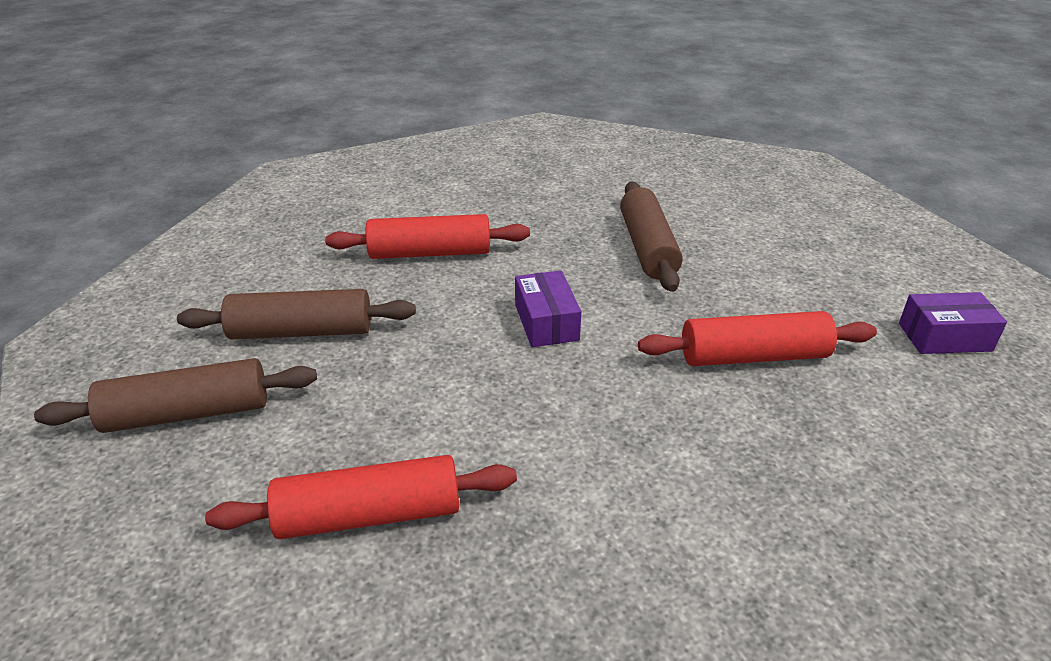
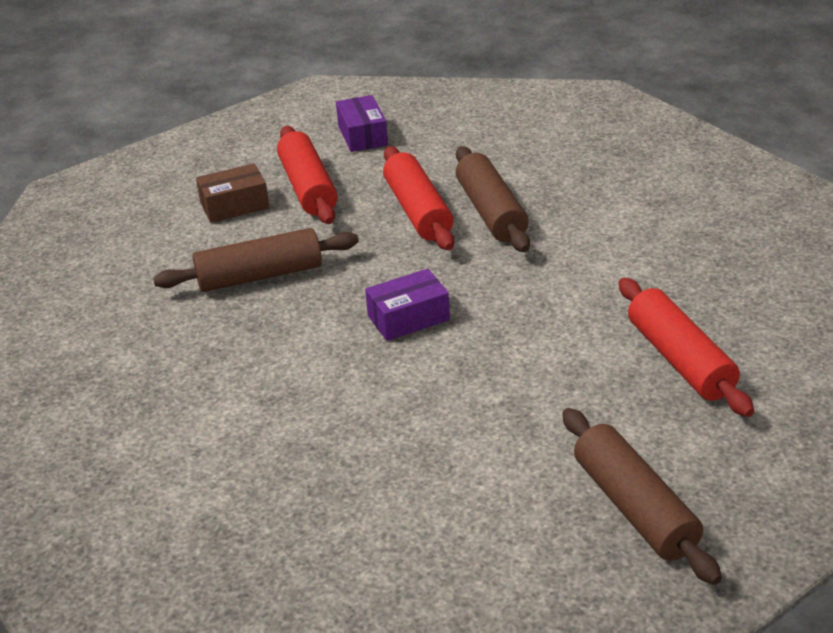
camera: 100 degrees left, 0 degrees up
brown rolling pin [177,289,416,340] -> brown rolling pin moved to [456,146,530,252]
red rolling pin [325,214,530,259] -> red rolling pin moved to [277,126,337,224]
none -> brown box [196,163,269,223]

